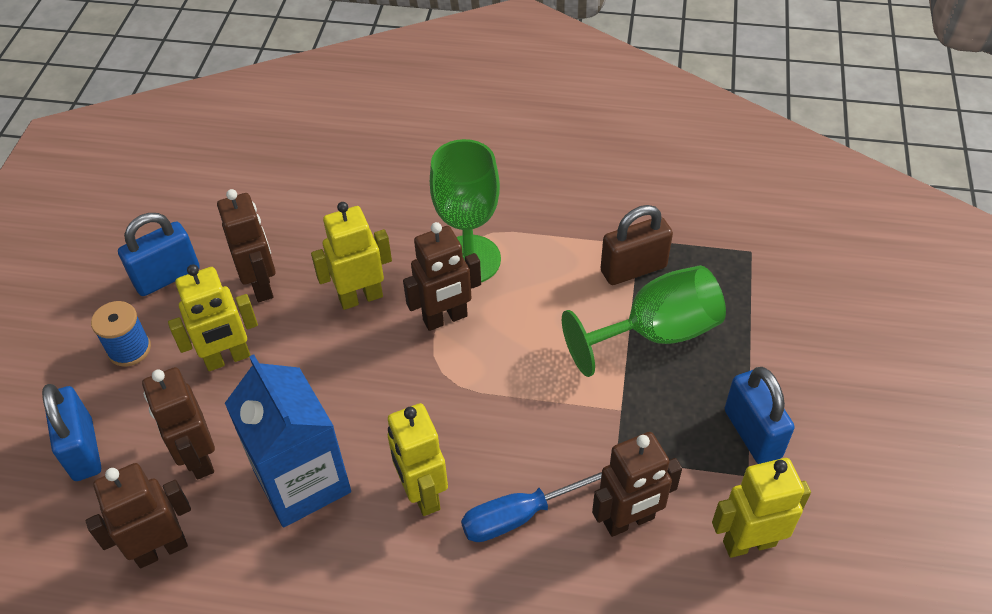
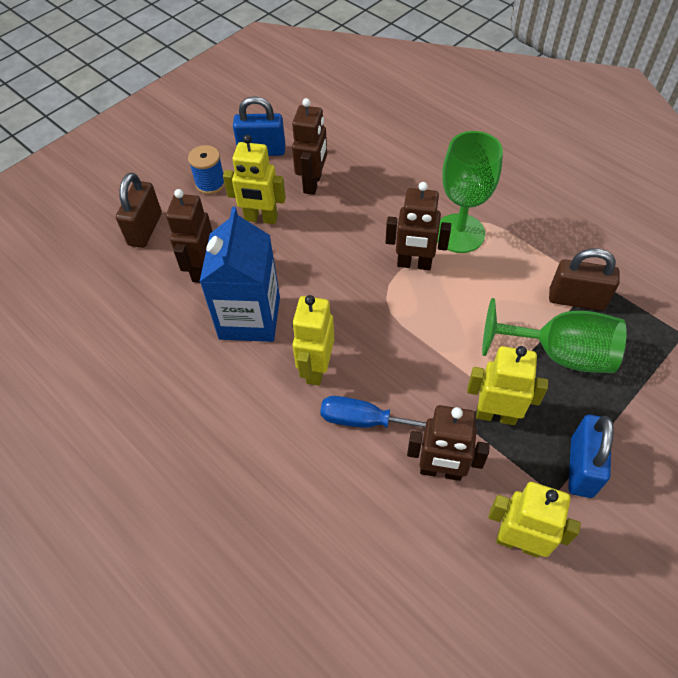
camera: 35 degrees right, 5 degrees up
blue padlock [42,384,101,481] -> brown padlock [116,173,162,248]
brown robot [86,463,191,568] -> none
yellow robot [311,202,392,310] -> yellow robot moved to [467,346,548,425]

